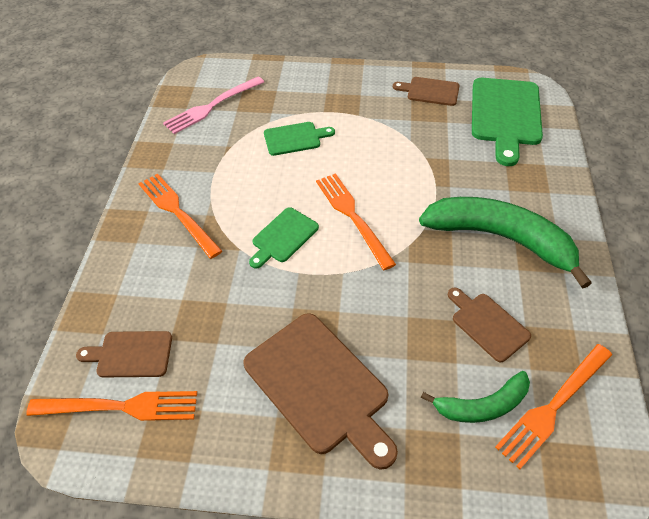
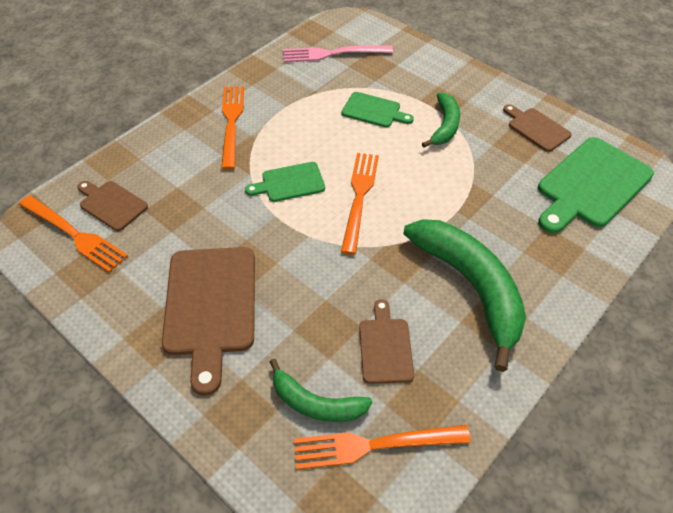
camera: 35 degrees right, 0 degrees up
none -> green banana [422,93,460,148]

